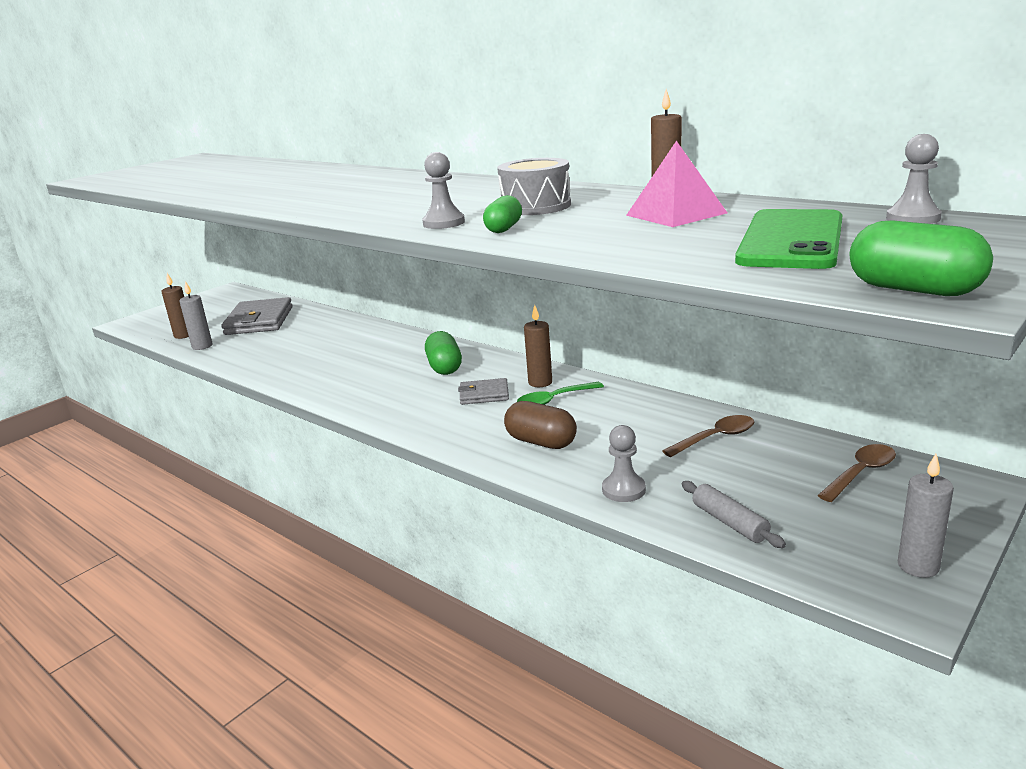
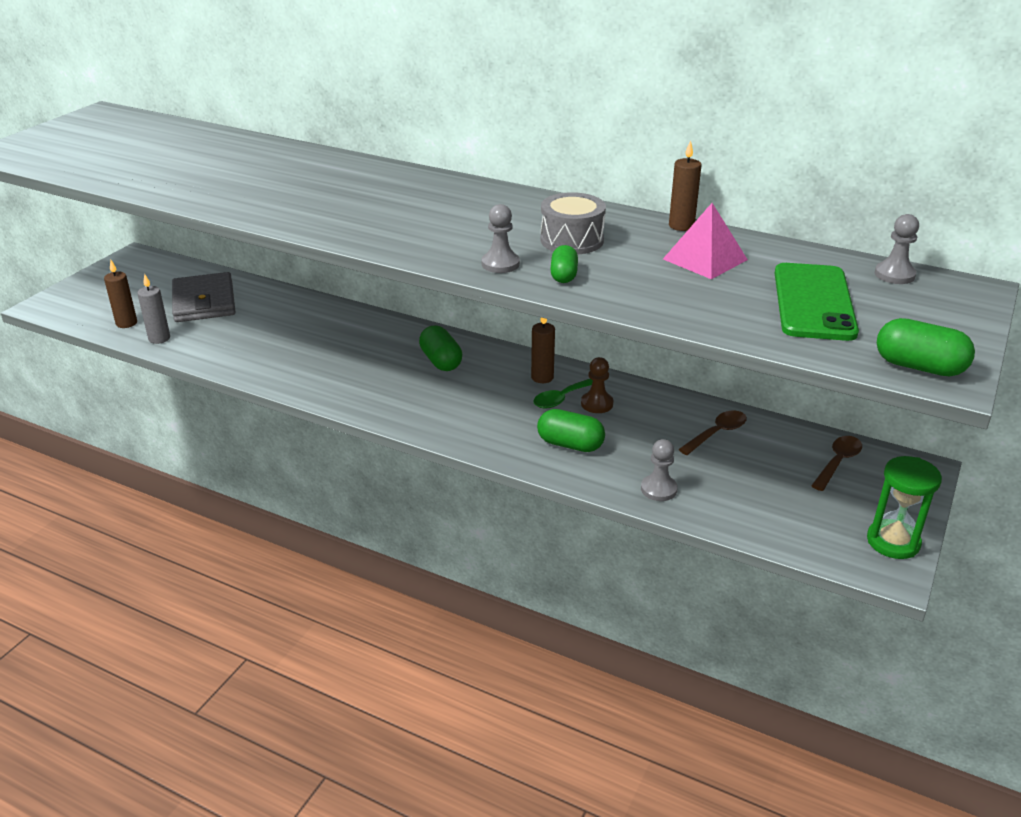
camera: 15 degrees left, 10 degrees up
grey wallet [458,378,509,405] -> none
brown capsule [504,401,577,449] -> green capsule [537,409,605,452]
grey rolling pin [682,481,786,548] -> none
grey candle [898,454,954,578] -> green hourglass [867,456,942,559]
none -> brown pawn [581,357,613,413]

